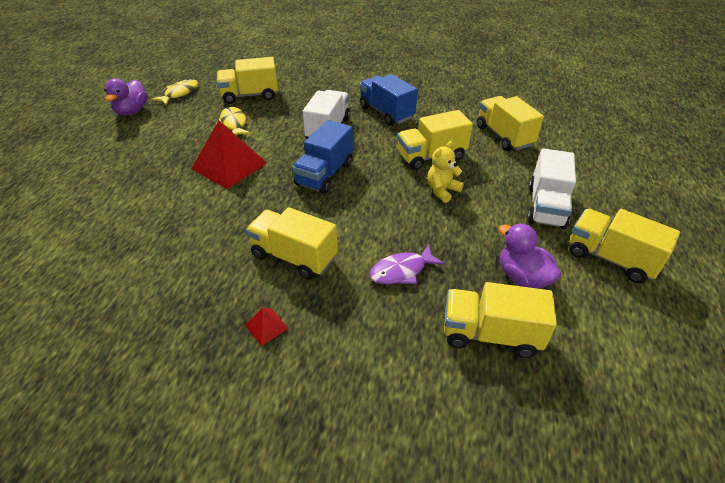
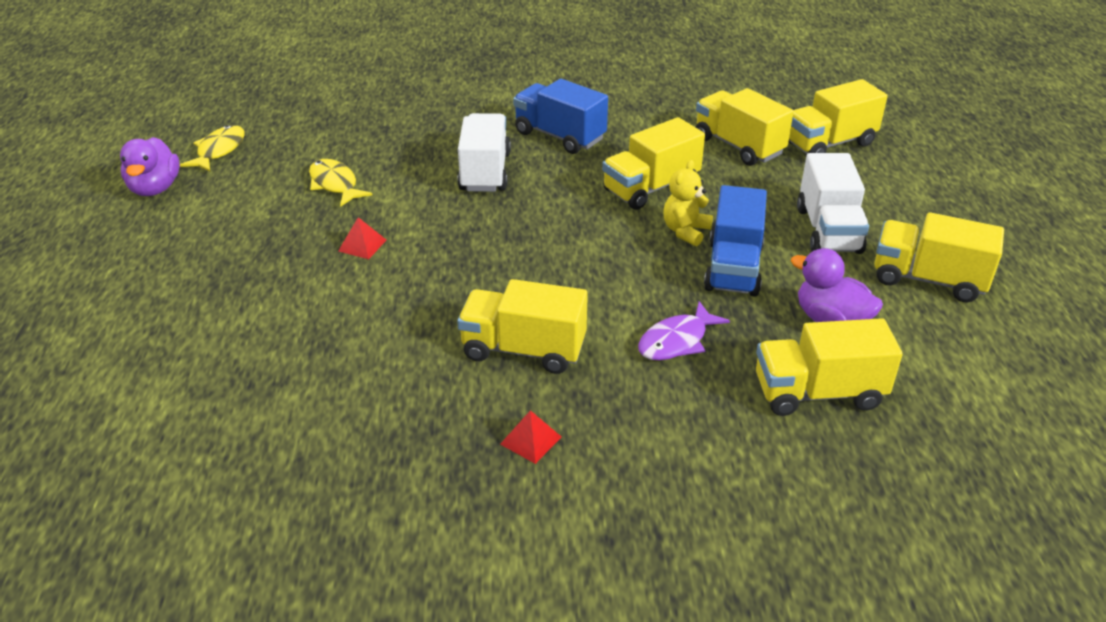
camera: 15 degrees left, 5 degrees down
red pyramid [191,121,267,189] -> red pyramid [338,217,386,259], size x0.43
yellow truck [217,57,278,104] -> yellow truck moved to [788,79,888,154]
blue truck [292,120,353,194] -> blue truck moved to [704,185,767,297]

